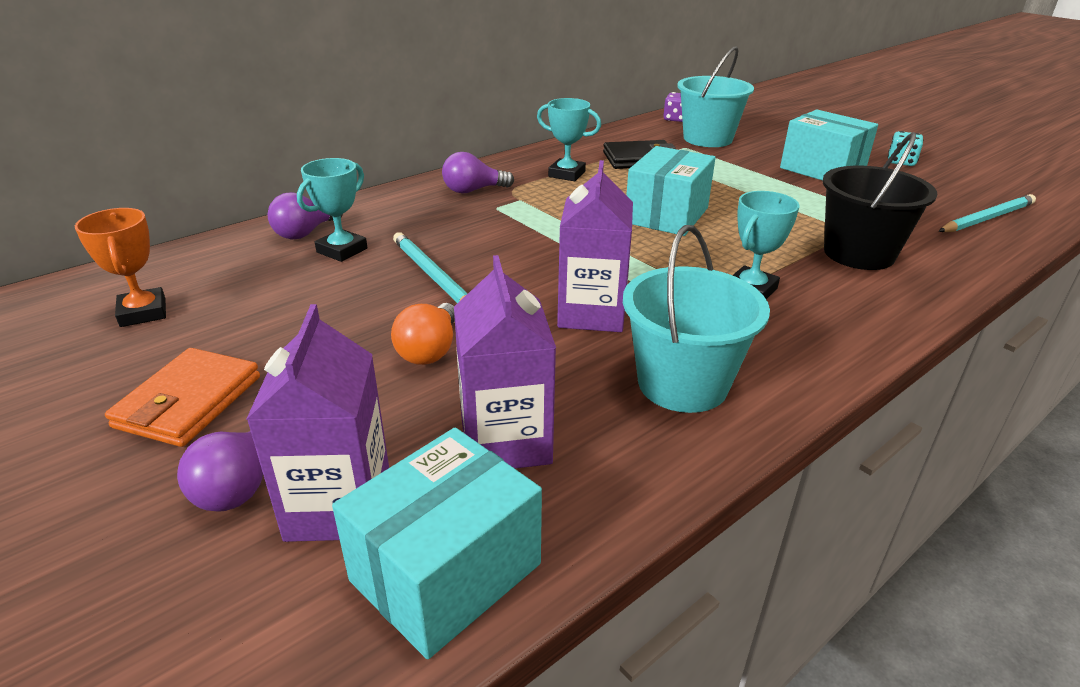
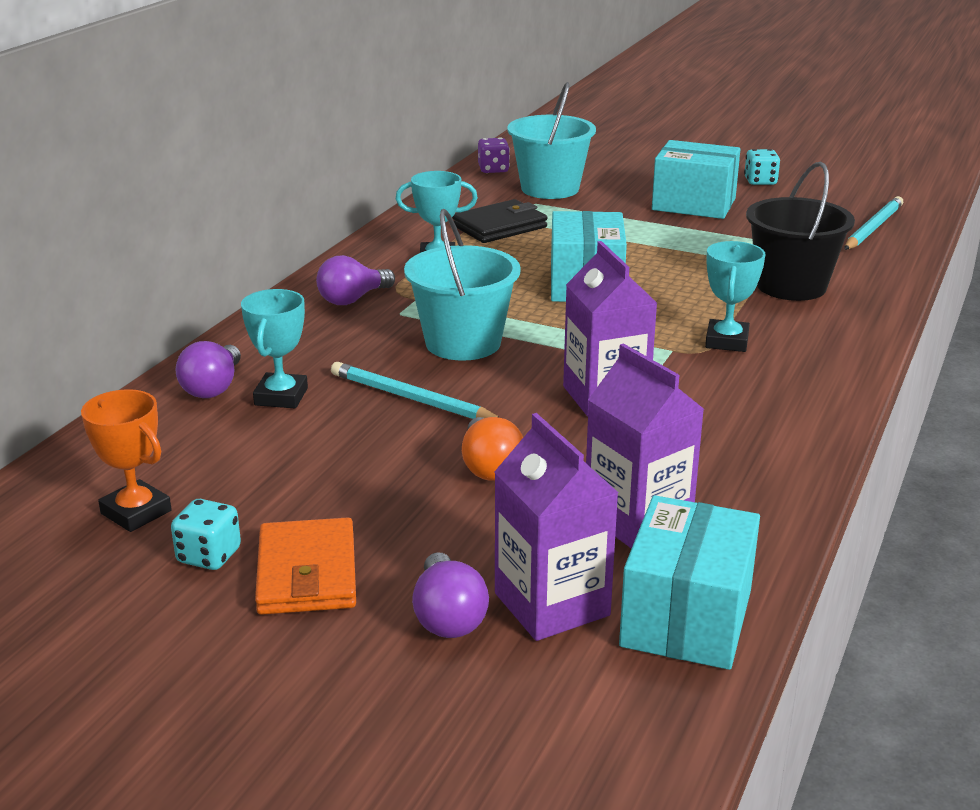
camera: 25 degrees left, 5 degrees down
turquoise bucket [623,225,770,413] -> turquoise bucket moved to [404,209,521,361]
none -> turquoise dice [171,499,241,570]

